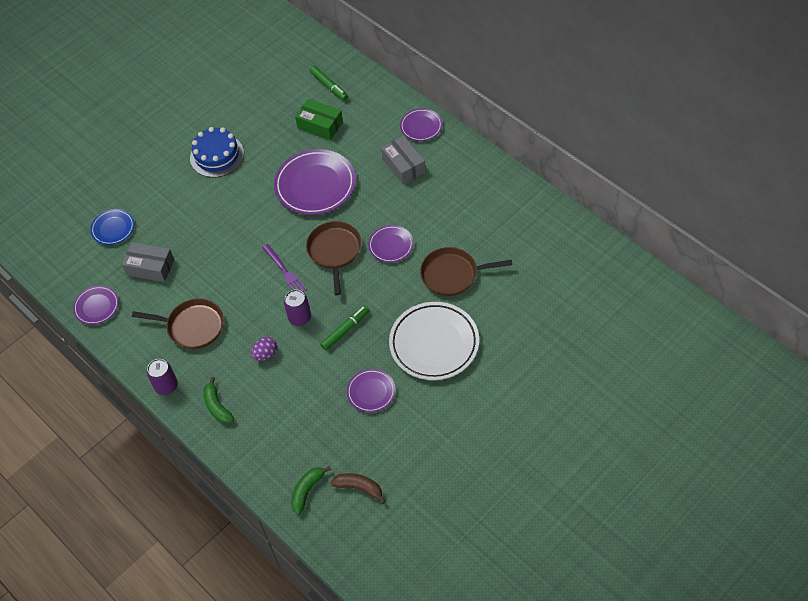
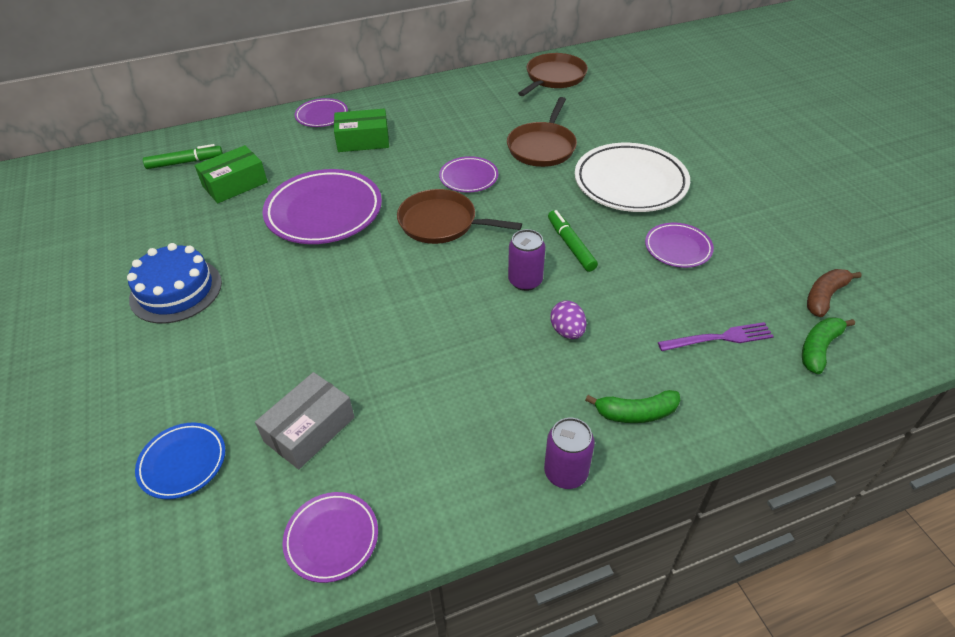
camera: 70 degrees left, 10 degrees down
brown pan [132,299,224,349] -> brown pan moved to [518,53,588,96]
purple fork [262,244,307,292] -> purple fork moved to [658,322,774,351]
green banana [291,466,331,514] -> green banana turned 75 degrees clockwise [802,318,855,374]
grey box [381,136,426,184] -> green box [334,109,389,152]

